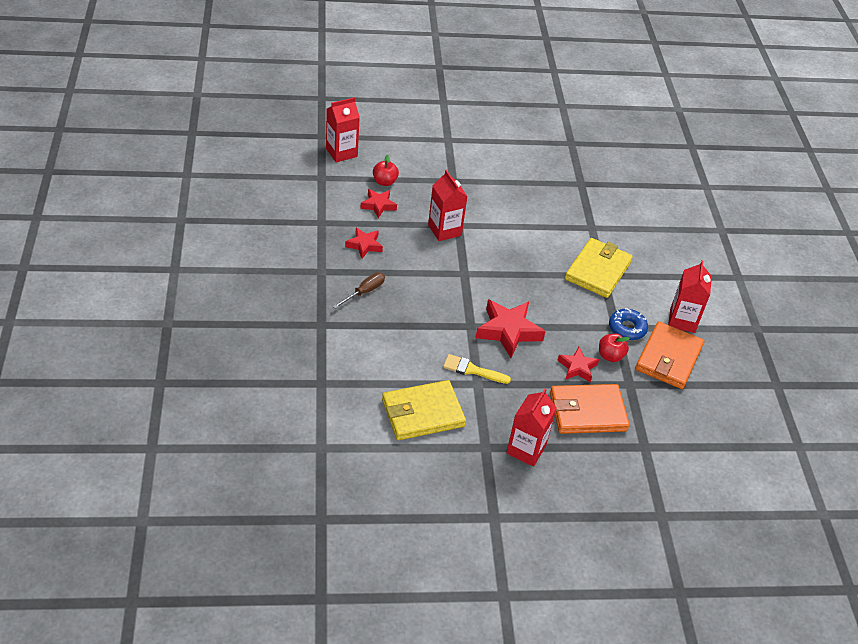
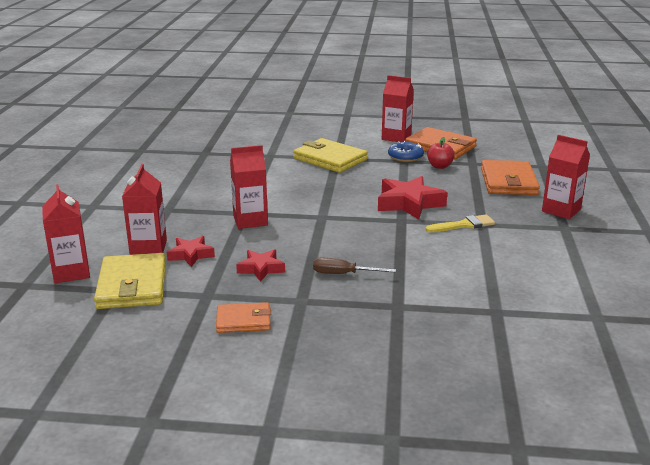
camera: 75 degrees left, 20 degrees down
brown screwdriver [333,272,385,309] -> brown screwdriver turned 45 degrees counterclockwise [313,258,396,274]
red apple [373,155,399,186] -> red carton [122,164,167,255]
yellow wallet [382,380,466,440] -> yellow wallet moved to [94,253,166,309]
yellow brush [443,354,511,384] -> yellow brush turned 135 degrees counterclockwise [425,214,495,232]
red star [557,347,599,382] -> none
none -> orange wallet [216,302,271,333]

